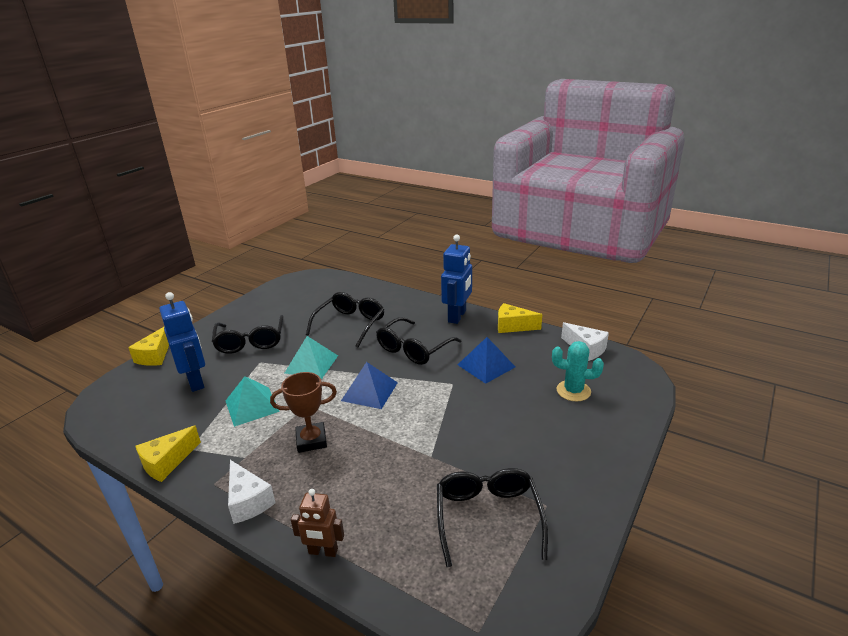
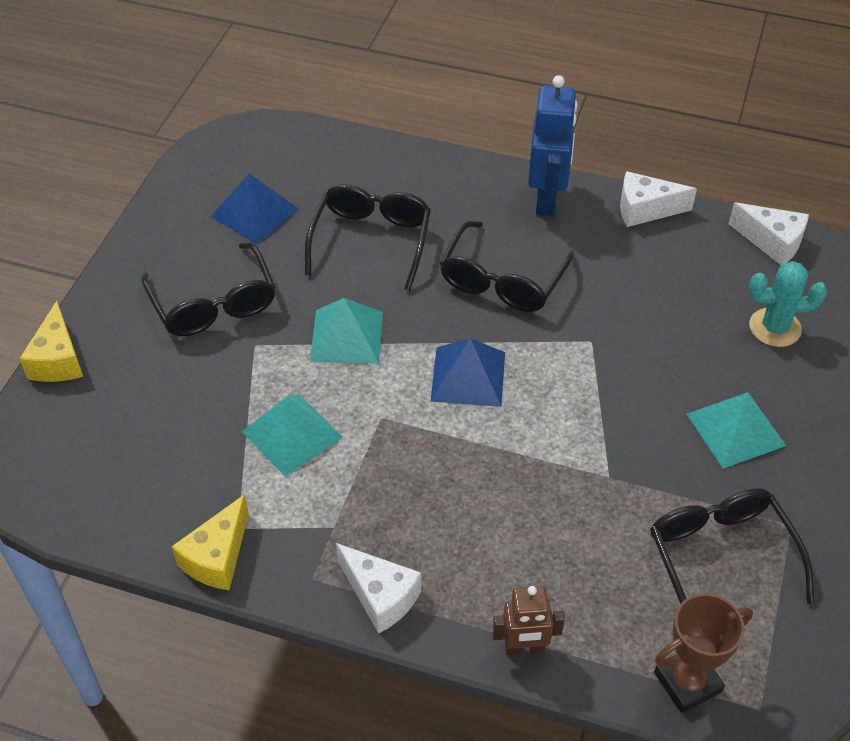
camera: 15 degrees left, 20 degrees up
blue robot [159,292,205,392] -> none
brown trophy [270,372,337,453] -> brown trophy moved to [654,593,753,713]
blue pyramid [457,337,515,384] -> blue pyramid moved to [211,173,299,244]
yellow cheese [498,303,542,333] -> white cheese [620,171,697,227]
none -> turquoise pyramid [687,392,786,469]

